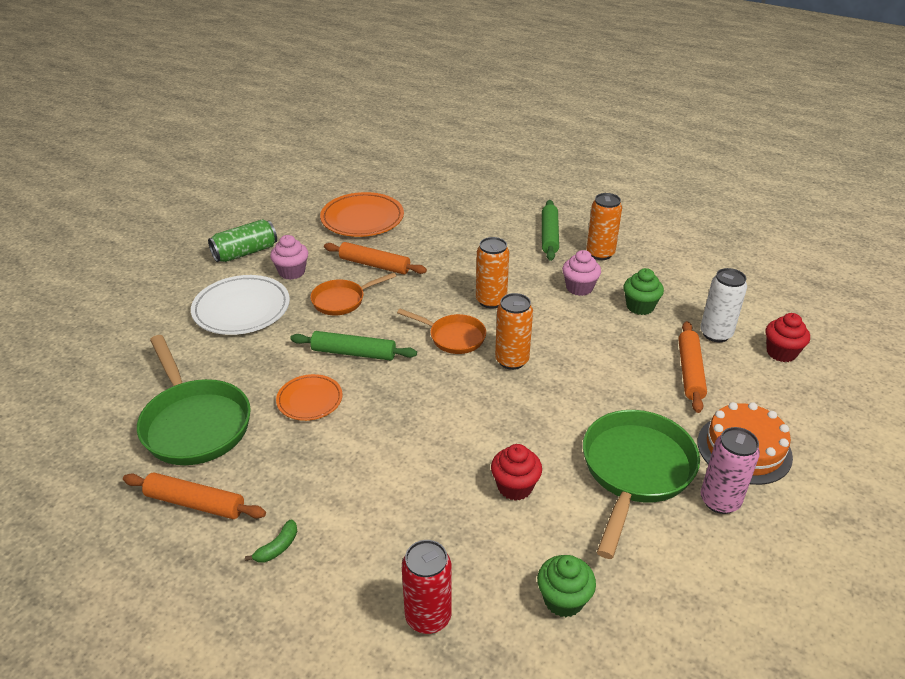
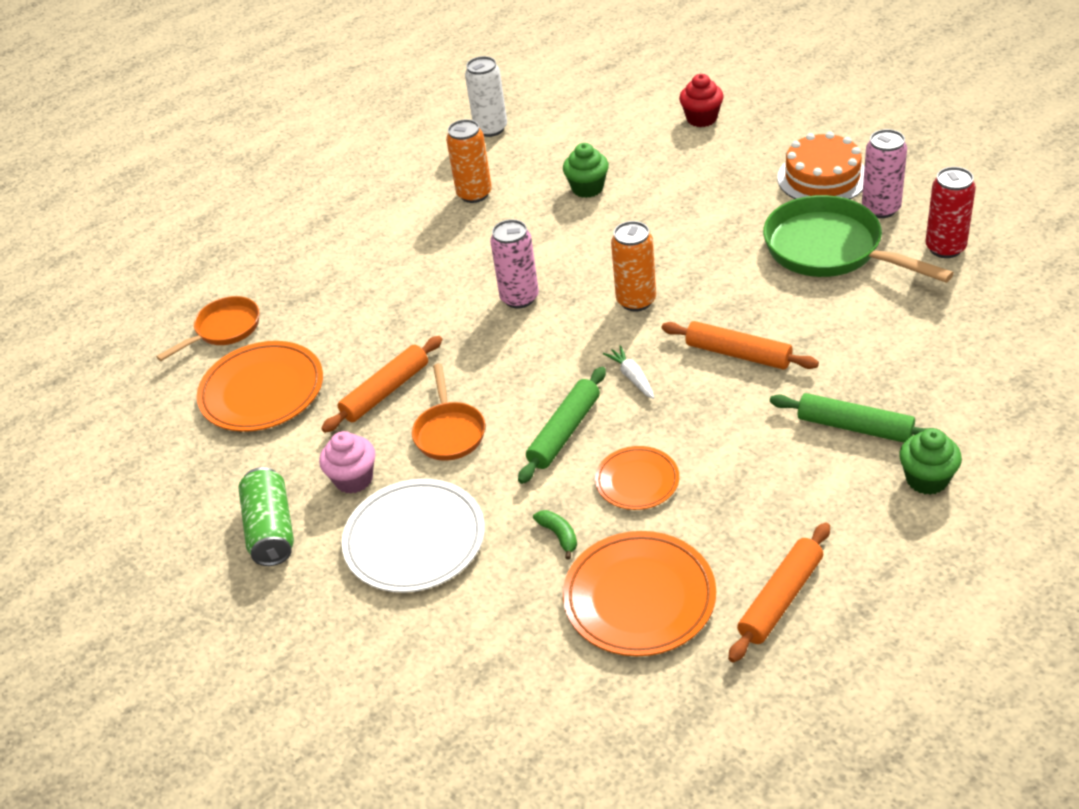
camera: 65 degrees left, 5 degrees up
green pan [137,335,251,465] -> orange plate [563,531,716,656]
green banana [245,519,297,563] -> green banana moved to [533,510,577,559]
orange pan [397,309,486,354] -> orange pan moved to [156,296,259,361]
red can [402,540,451,634] -> red can moved to [925,167,976,258]
orange can [476,237,509,309] -> pink can [490,219,539,309]
red cupcake [491,444,542,501] -> none
green cupcake [537,555,596,617] -> green cupcake moved to [899,428,962,495]
green rolling pin [542,200,559,261] -> green rolling pin moved to [770,393,946,443]
pink cupcake [562,250,601,296] -> none
orange rolling pin [678,321,707,413] -> orange rolling pin moved to [662,321,819,370]
white can [700,268,747,342] -> white can moved to [465,56,507,137]
none -> white carrot [603,345,654,399]

